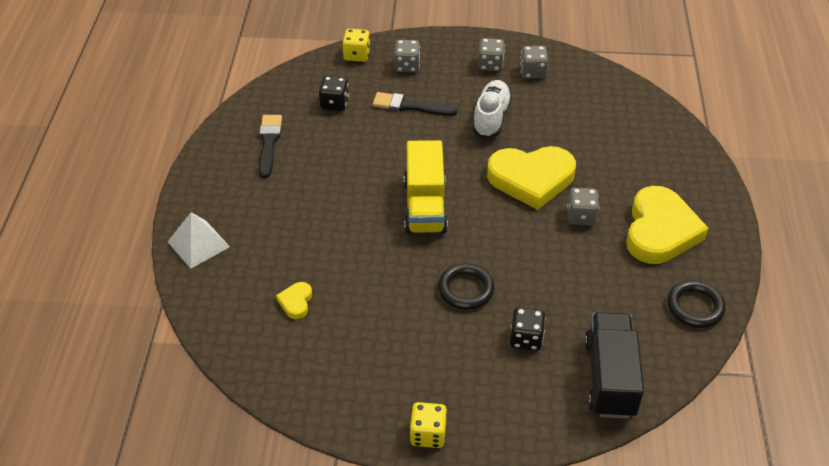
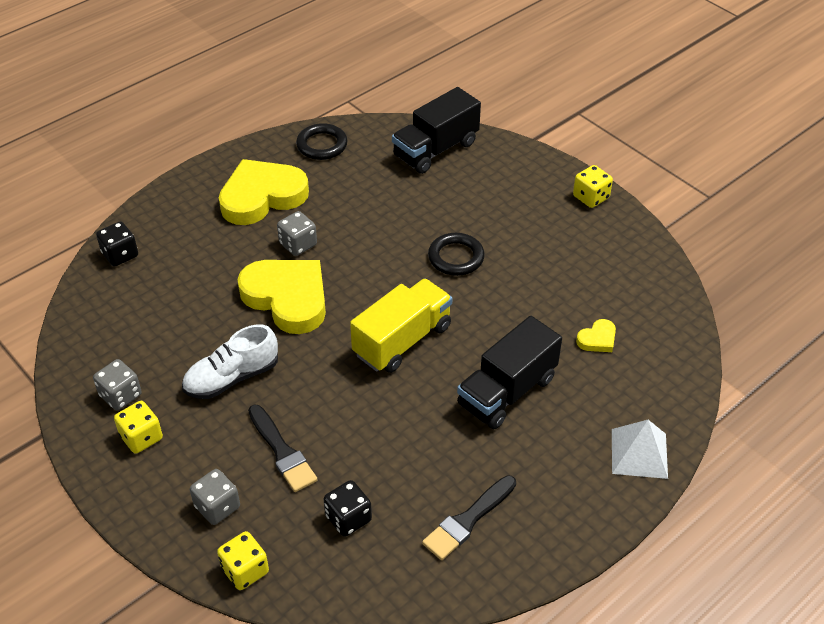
camera: 135 degrees left, 0 degrees up
grey dice [478,38,505,71] -> yellow dice [114,401,163,454]
black dice [510,307,546,350] -> black dice moved to [96,221,138,267]
none -> black truck [457,316,562,429]

